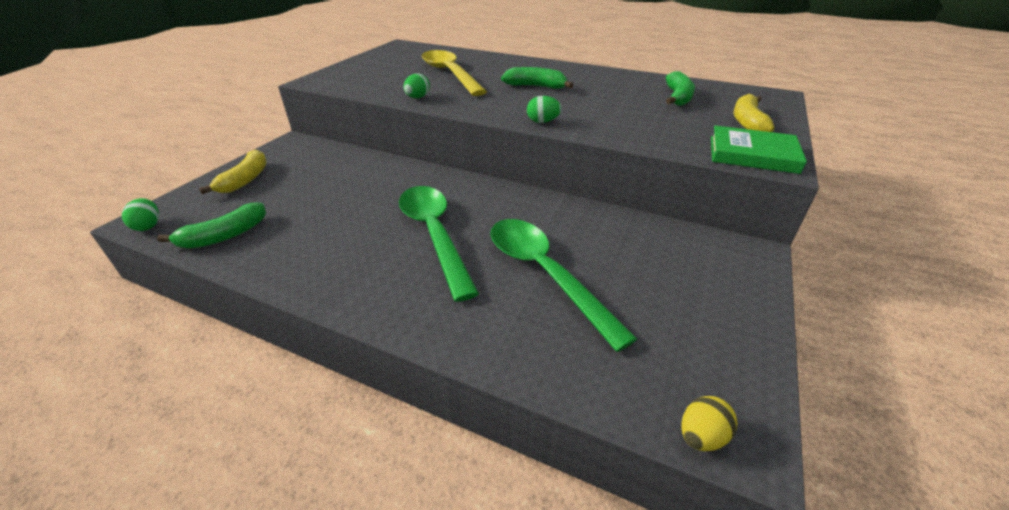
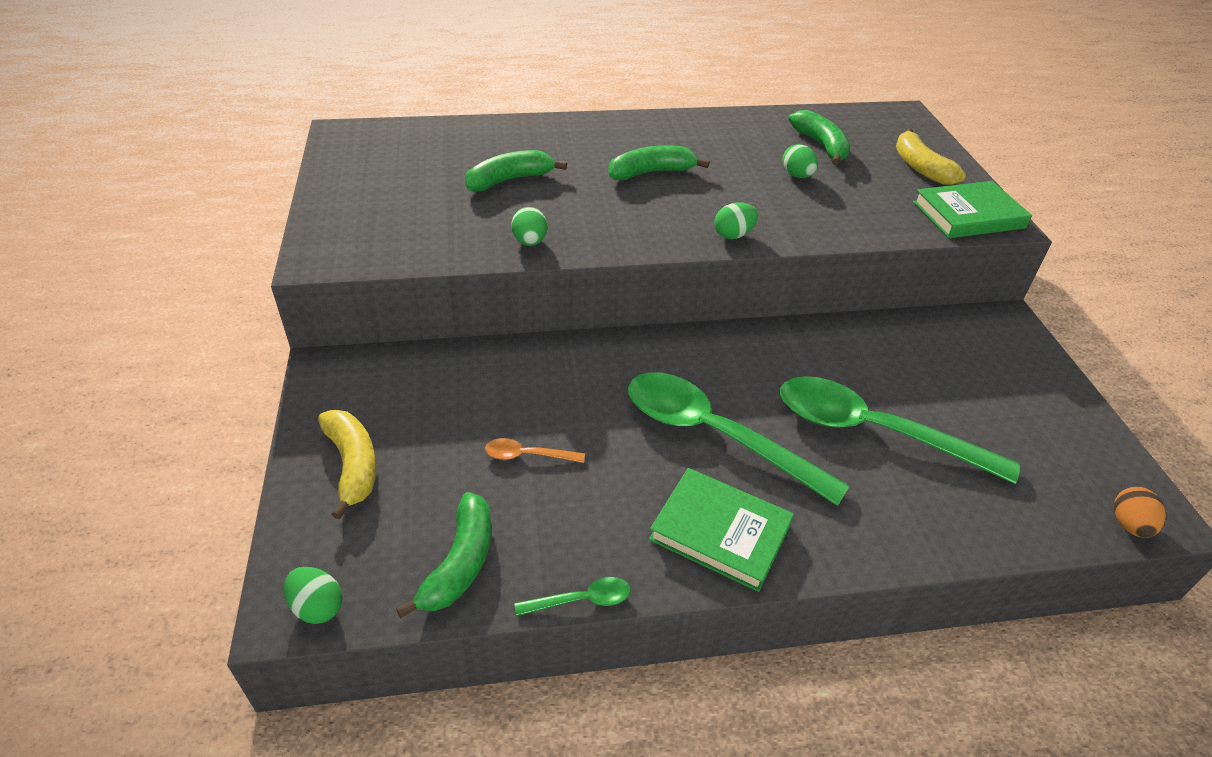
camera: 35 degrees left, 5 degrees up
yellow spoon [422,50,487,96] -> green banana [465,150,567,192]
yellow egg [681,396,737,451] -> orange egg [1114,487,1166,538]
none -> orange spoon [485,438,585,463]
none -> green spoon [514,577,631,616]
none -> green book [649,468,794,592]
none -> green egg [782,144,818,178]

